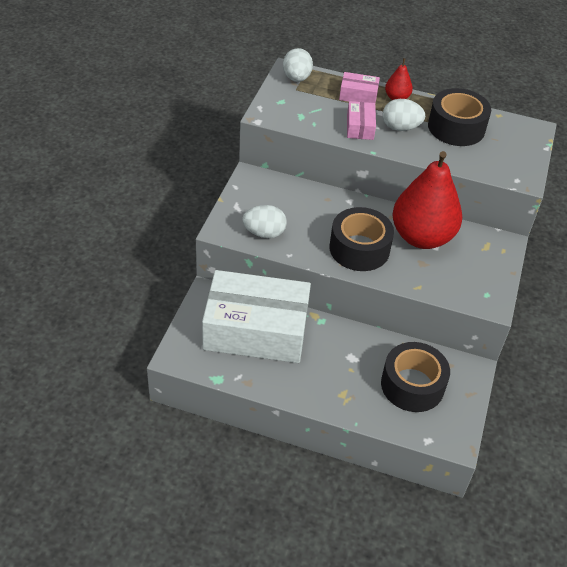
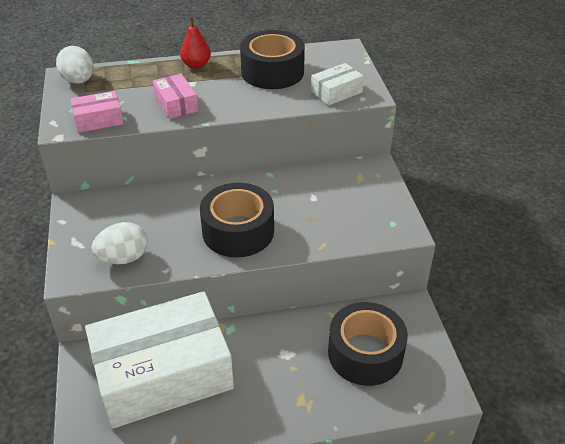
camera: 25 degrees left, 5 degrees down
pink box [339,72,380,103] -> pink box moved to [70,91,123,133]
white egg [383,99,425,131] -> none
red pear [392,151,462,249] -> none
none -> white box [311,63,364,105]

